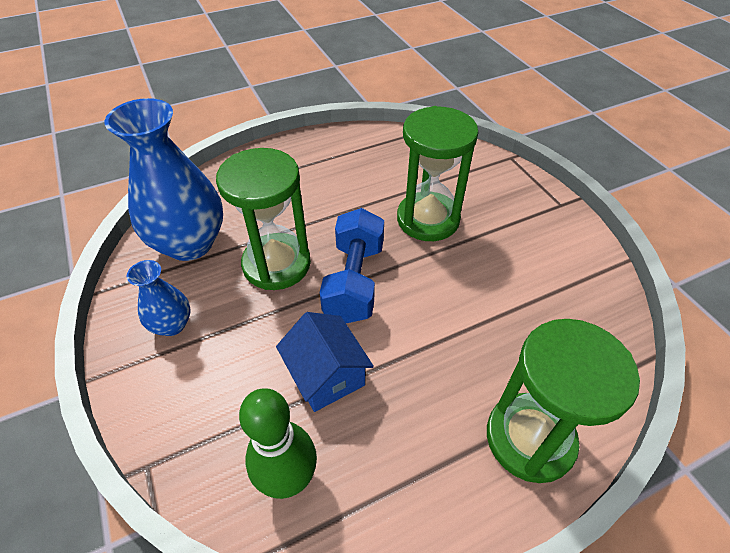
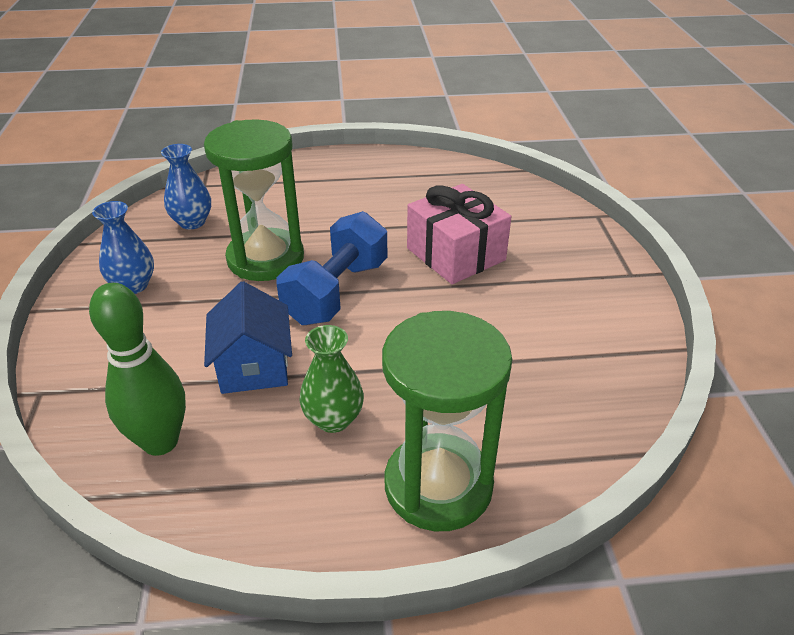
camera: 20 degrees right, 10 degrees down
blue vase [105,98,223,261] -> blue vase [161,144,211,229], size x0.50
green hourglass [397,106,479,241] -> pink gift [407,184,511,284]
none -> green vase [299,325,364,433]

